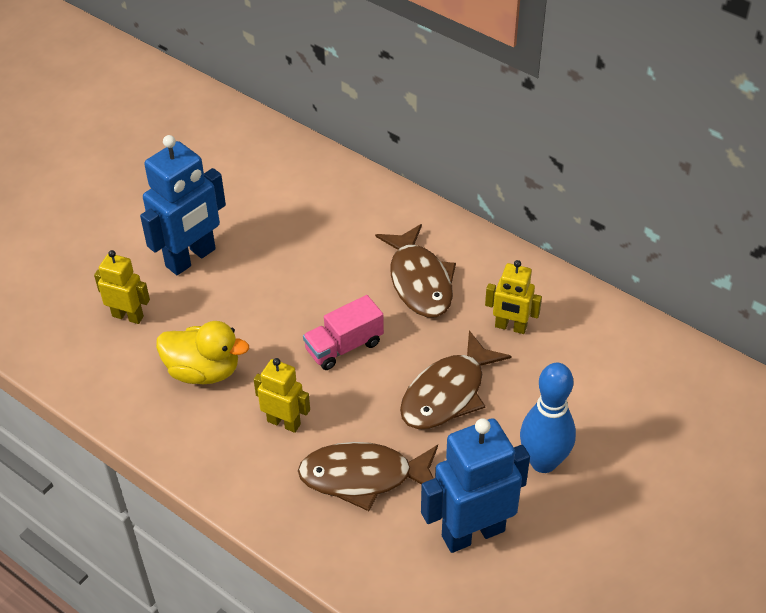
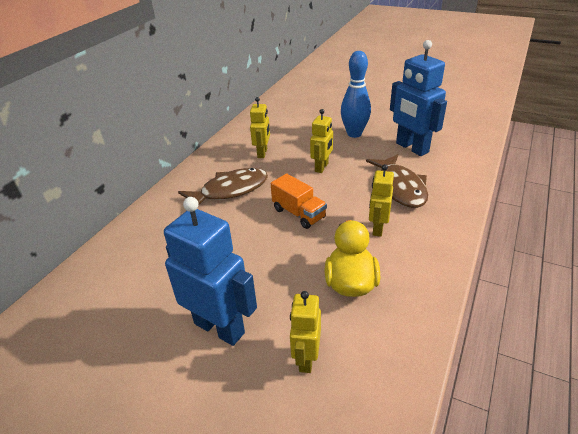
camera: 100 degrees left, 10 degrees down
pink truck [303,295,384,370] -> orange truck [271,173,327,229]
brown fish [400,330,511,429] -> yellow robot [310,109,333,173]

